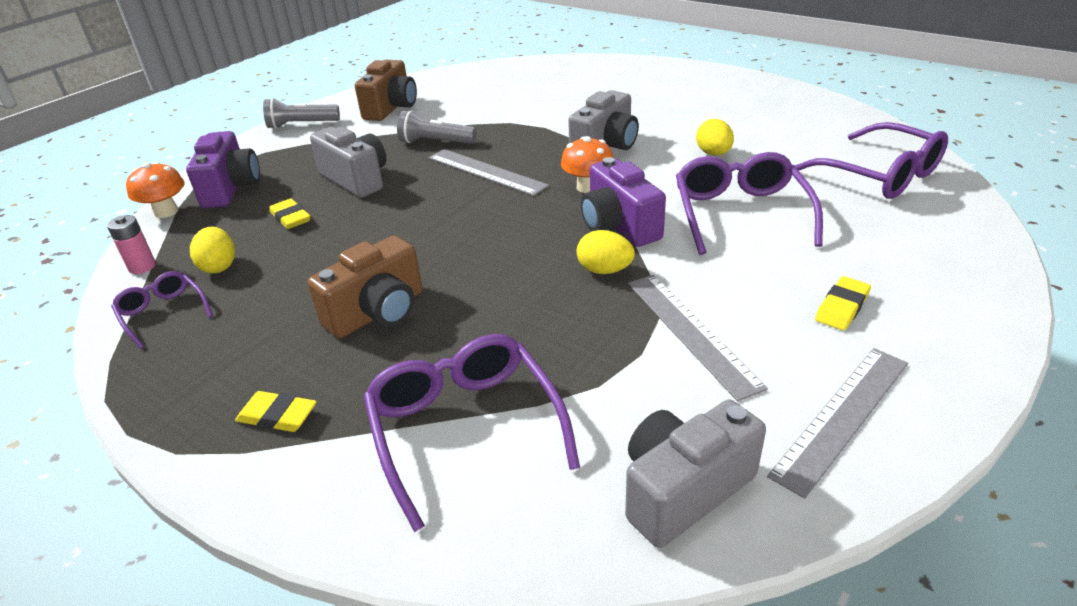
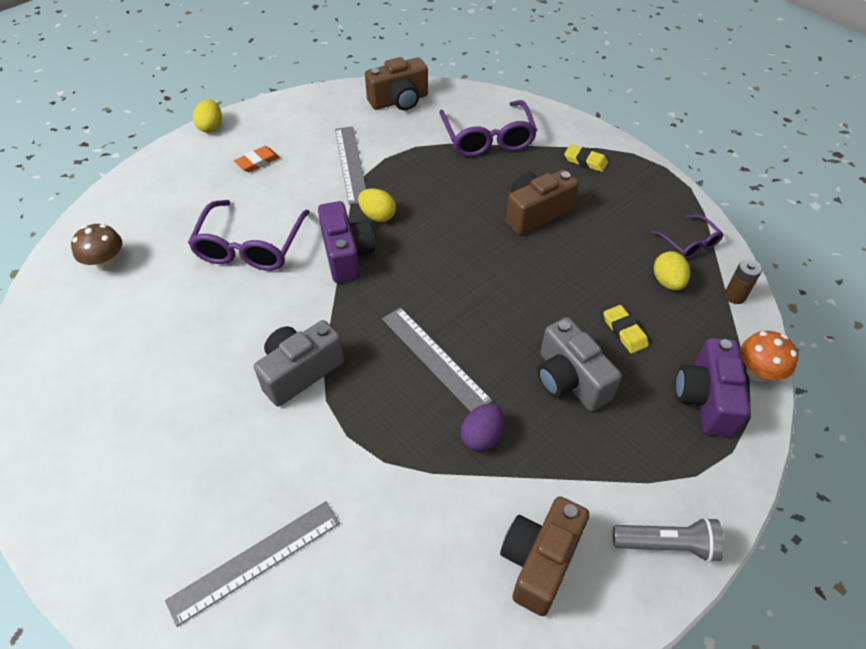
camera: 170 degrees left, 15 degrees up
pink battery [107,215,156,274] -> brown battery [724,259,762,304]
grey flashlight [397,110,476,144] -> purple egg [461,403,504,452]
orange mushroom [561,136,613,193] -> none
grey camera [625,400,766,548] -> brown camera [365,57,428,111]
yellow egg [696,119,734,156] -> yellow egg moved to [193,100,222,133]
grey ruler [767,348,908,499] -> grey ruler moved to [165,501,340,627]
purple glasses [794,122,948,199] -> brown mushroom [71,224,122,271]
yellow eraser [815,276,871,331] -> orange eraser [234,146,279,172]

